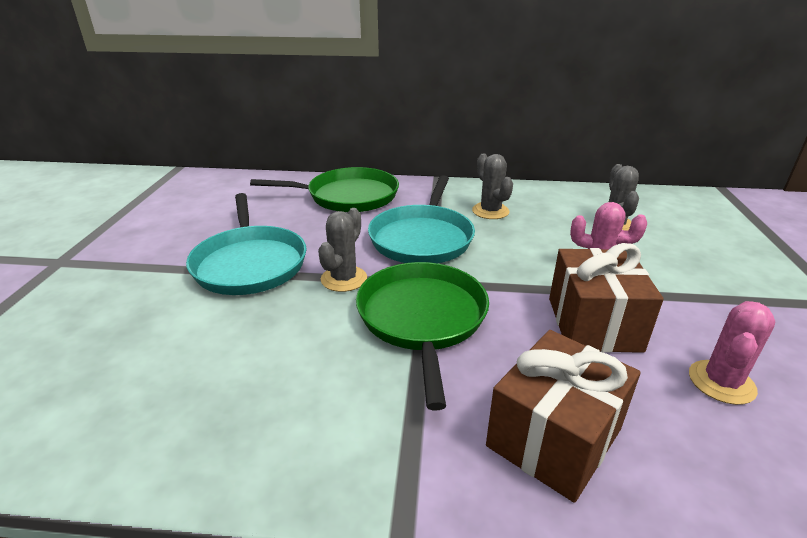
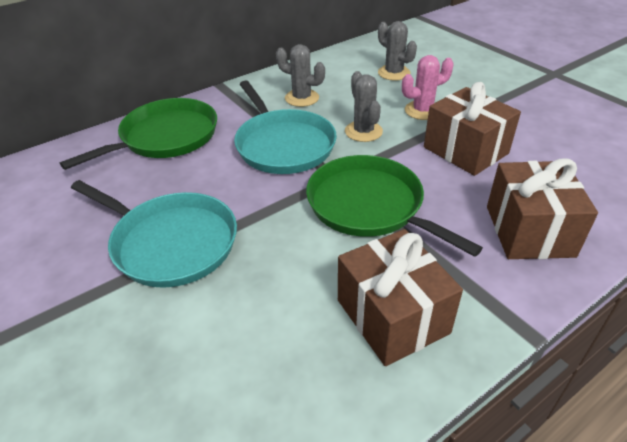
camera: 40 degrees left, 10 degrees up
grey cactus [318,208,367,292] -> grey cactus moved to [345,71,383,142]
pink cactus [689,301,775,405] -> none
none -> brown gift [338,229,463,366]

